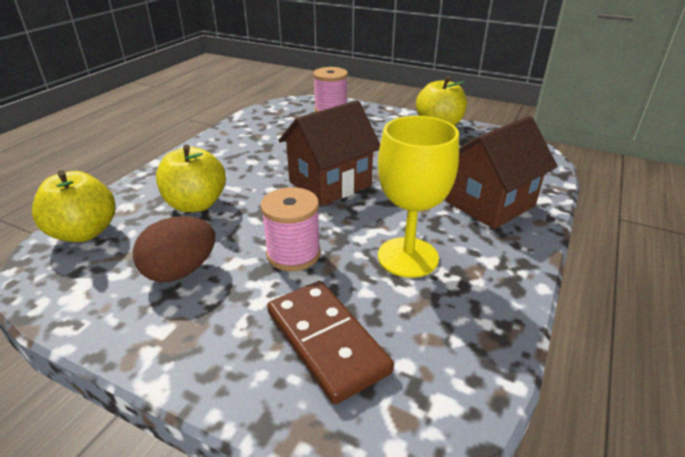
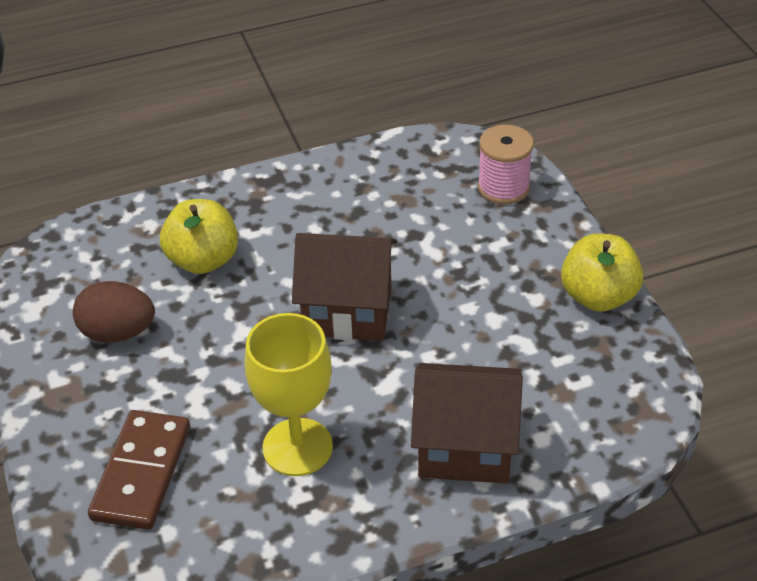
camera: 45 degrees right, 10 degrees up
yellow apple [32,170,116,242] -> none
pink spool [260,187,321,271] -> none

